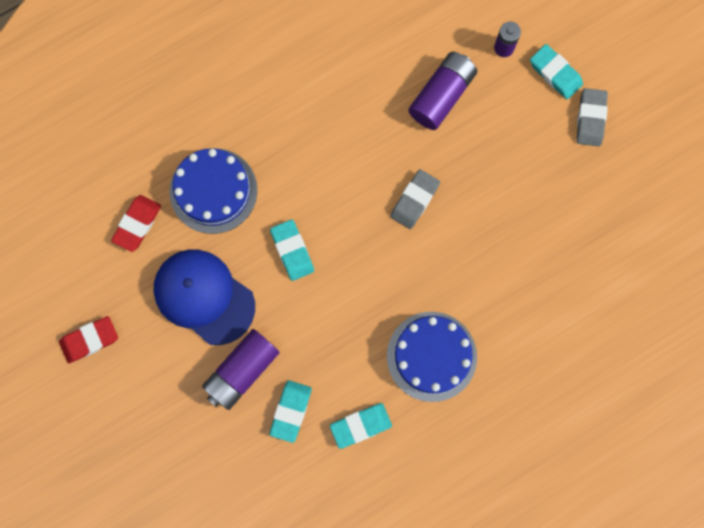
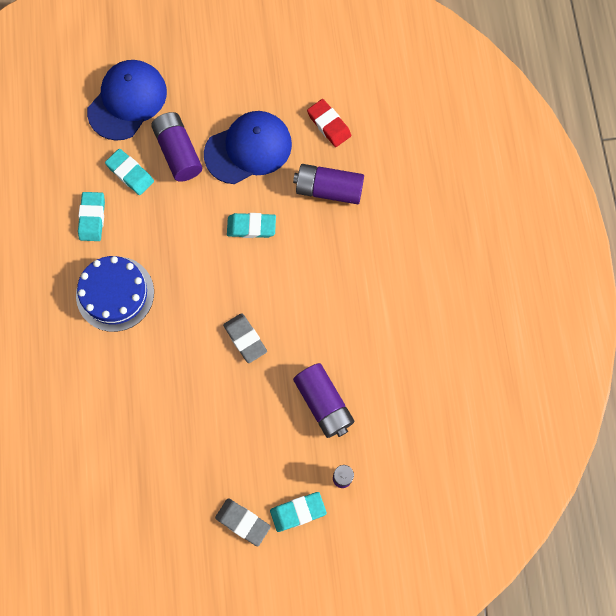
camera: 115 degrees right, 5 degrees down
red eraser [59,316,118,363] -> none
blue cake [170,148,257,234] -> purple battery [293,164,364,204]
none -> blue cap [87,60,167,141]

